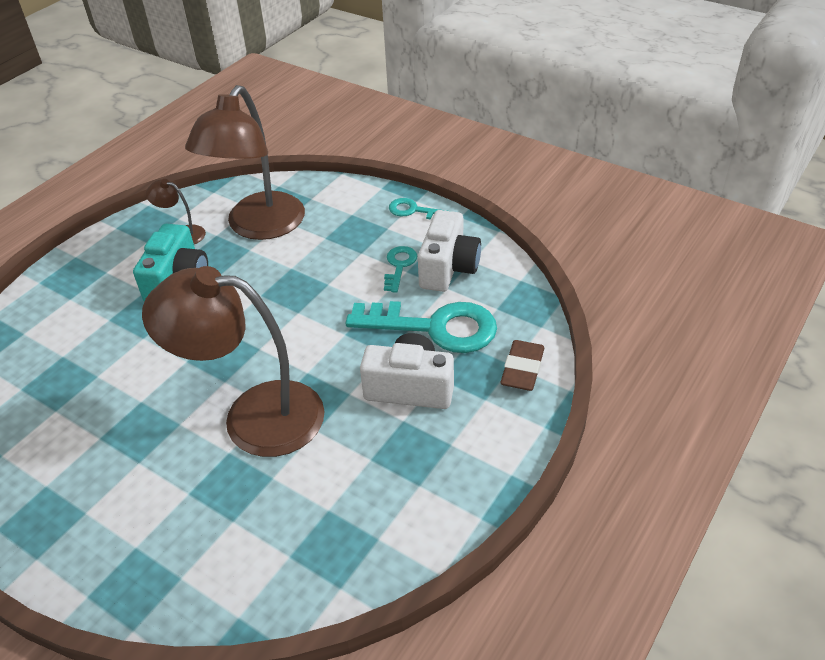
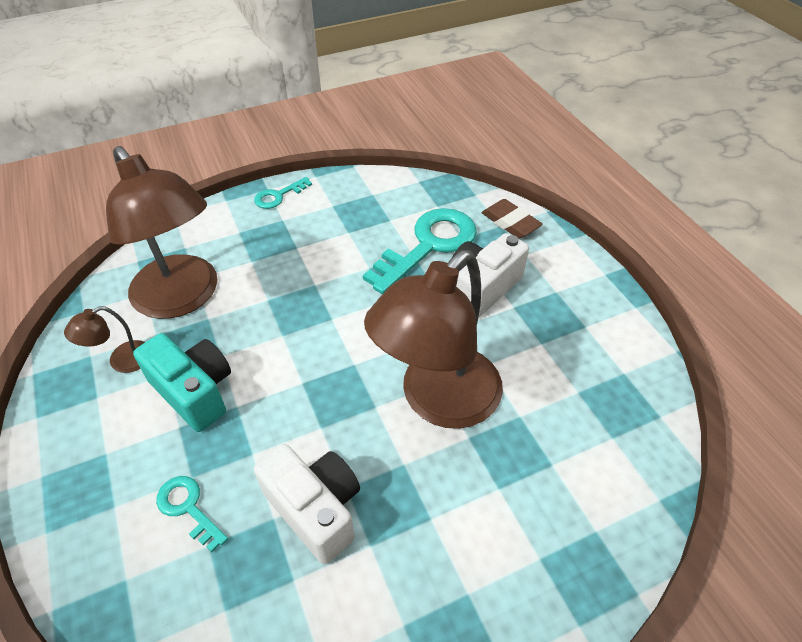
camera: 60 degrees left, 5 degrees up
turquoise key [384,246,417,293] -> turquoise key moved to [156,476,228,552]
white camera [418,210,481,292] -> white camera moved to [254,444,360,564]

